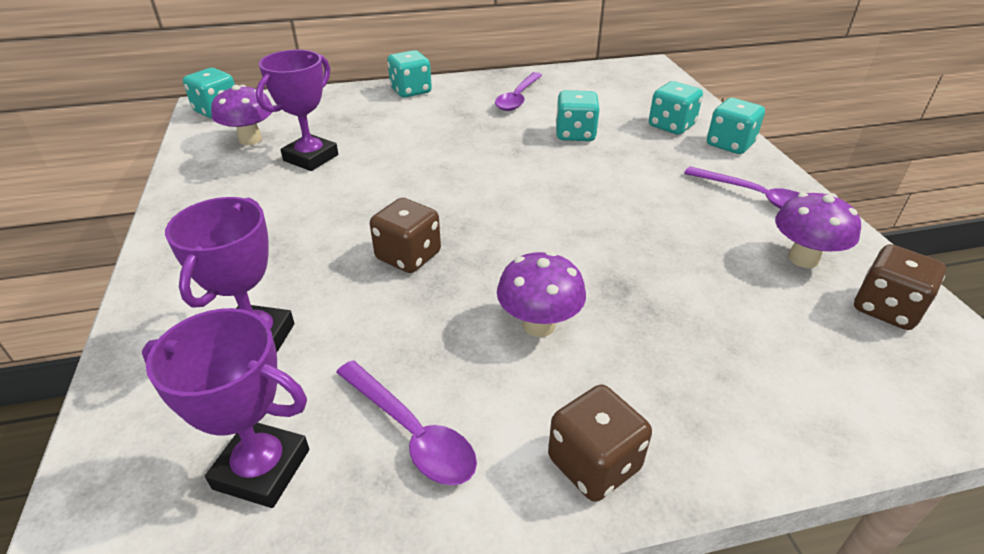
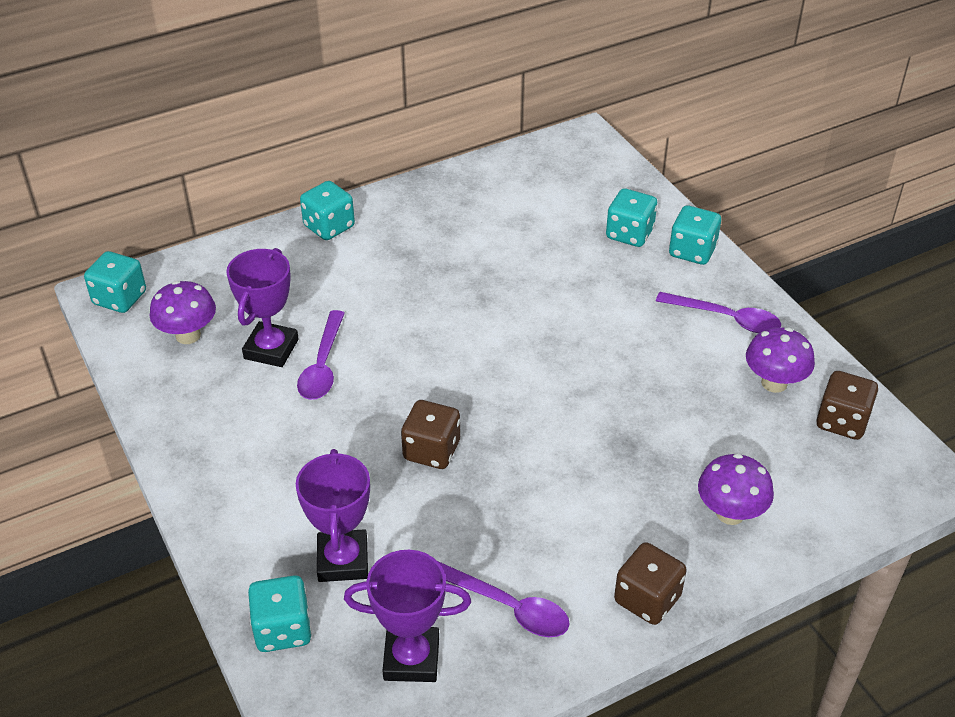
camera: 15 degrees left, 5 degrees up
purple spoon [495,72,542,111] -> purple spoon moved to [297,310,345,400]
purple mushroom [497,251,586,337] -> purple mushroom moved to [698,453,774,525]
turquoise dice [556,90,600,141] -> turquoise dice moved to [248,575,312,652]

